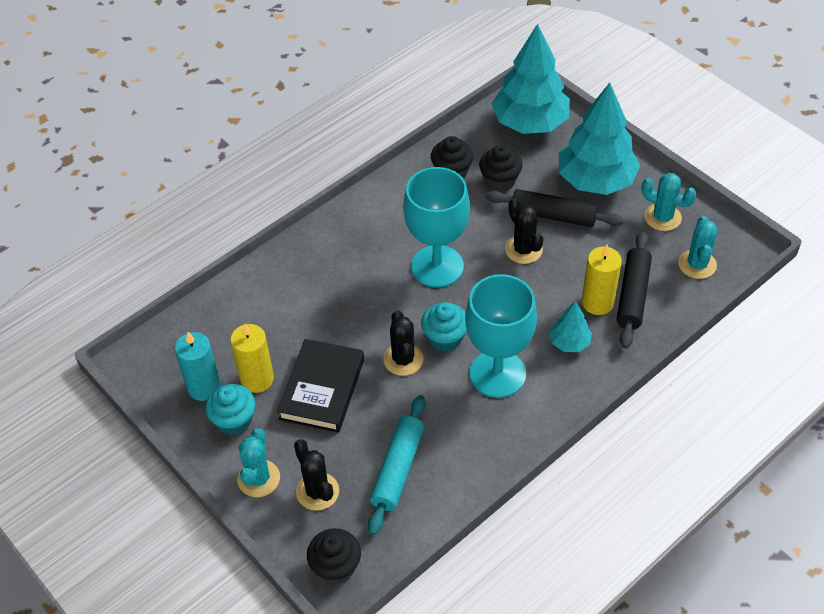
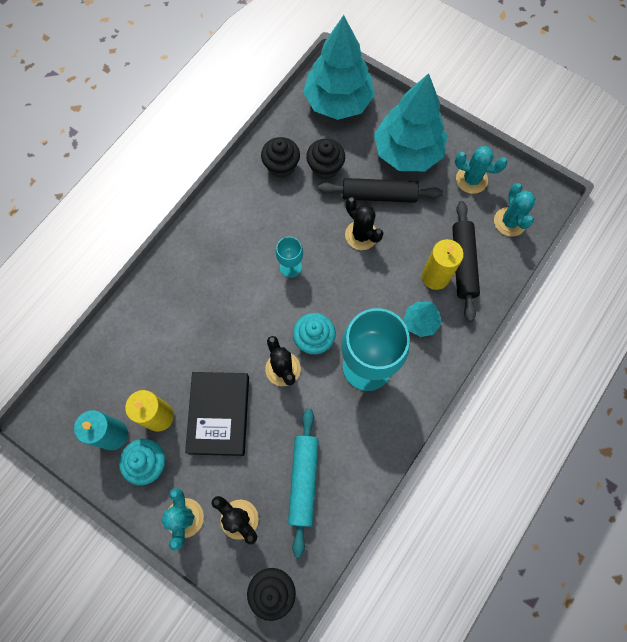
camera: 15 degrees left, 20 degrees up
turquoise goblet [403,167,470,288] -> turquoise goblet [276,237,303,278], size x0.47

